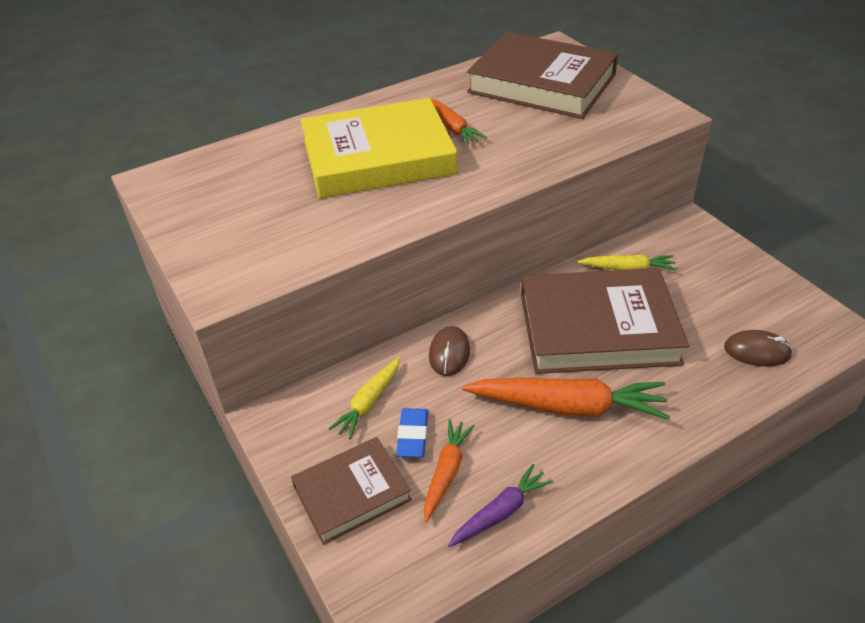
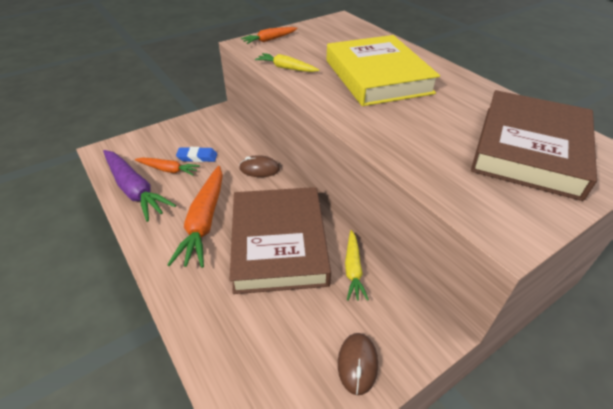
camera: 85 degrees right, 0 degrees up
brown book [291,437,412,545] -> none
yellow carrot [328,357,400,439] -> yellow carrot moved to [255,53,319,72]
orange carrot [431,99,487,145] -> orange carrot moved to [241,27,298,44]
purple carrot [448,464,553,547] -> purple carrot [103,150,176,222], size x1.77
brown mouse [724,330,793,367] -> brown mouse moved to [338,333,378,395]

